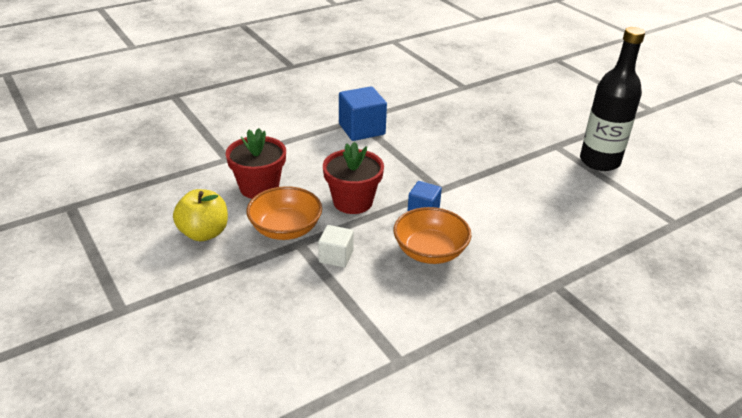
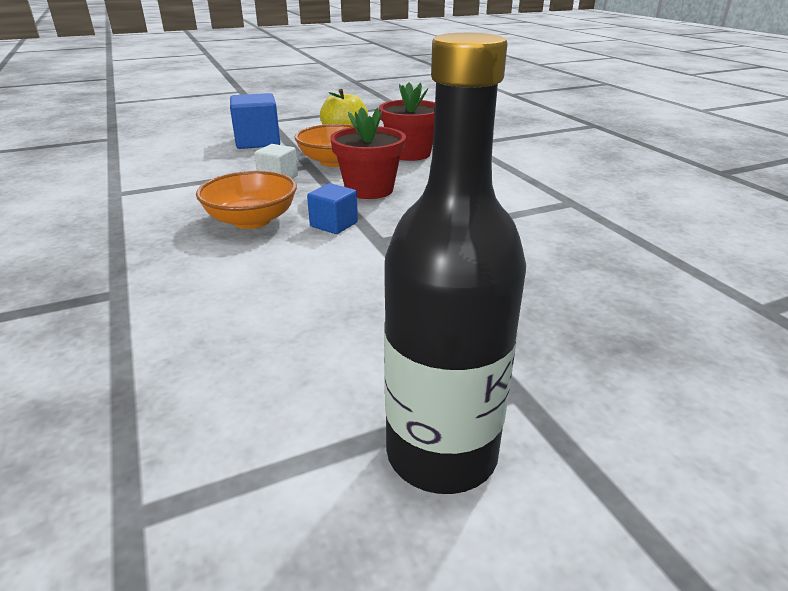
camera: 100 degrees right, 5 degrees down
blue cube [339,86,387,141] -> blue cube moved to [230,93,280,149]

